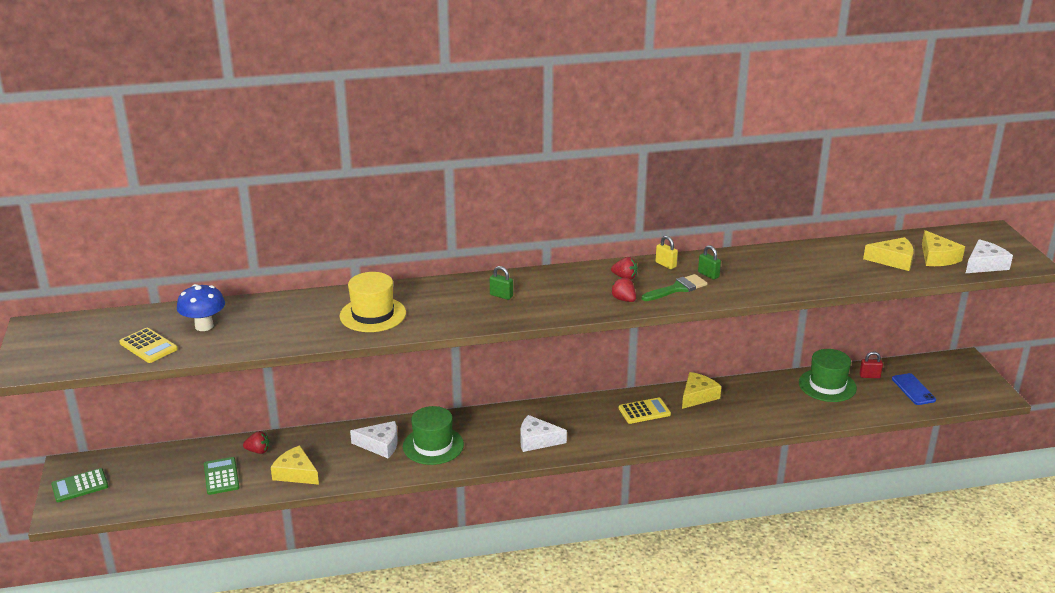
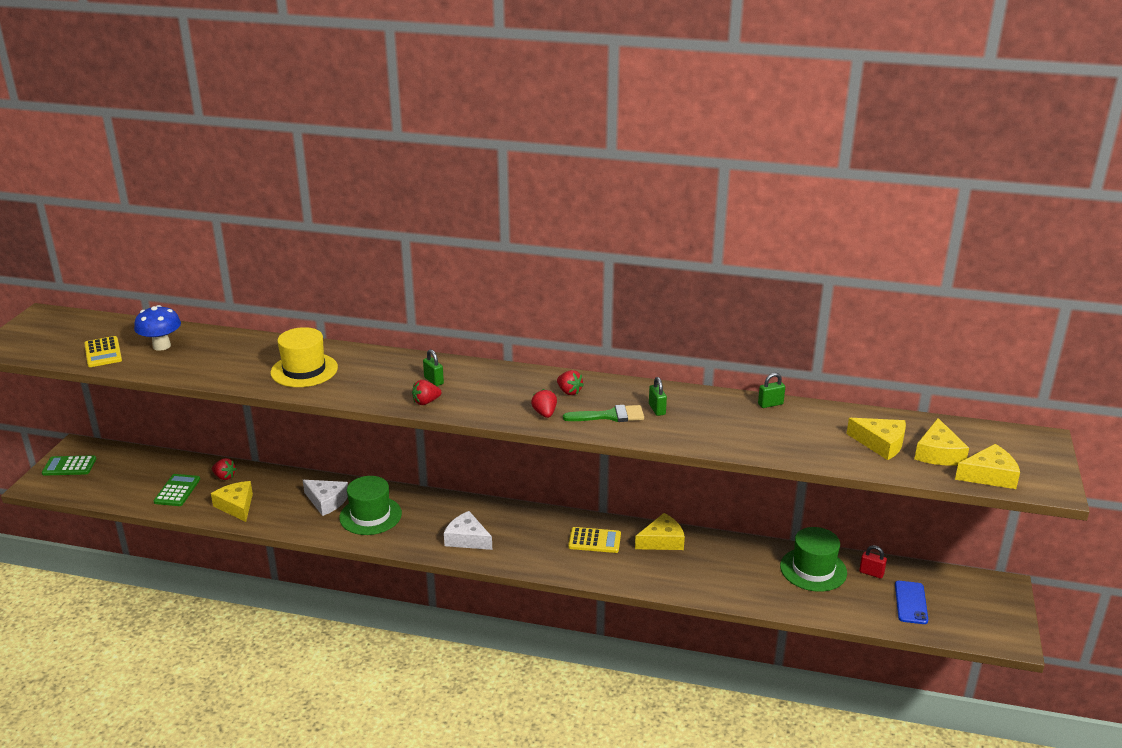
camera: 25 degrees right, 0 degrees up
yellow padlock [656,236,678,269] -> none
white cheese [966,239,1013,273] -> yellow cheese [955,444,1020,489]
none -> red strawberry [412,380,441,405]
none -> green padlock [758,373,785,408]

